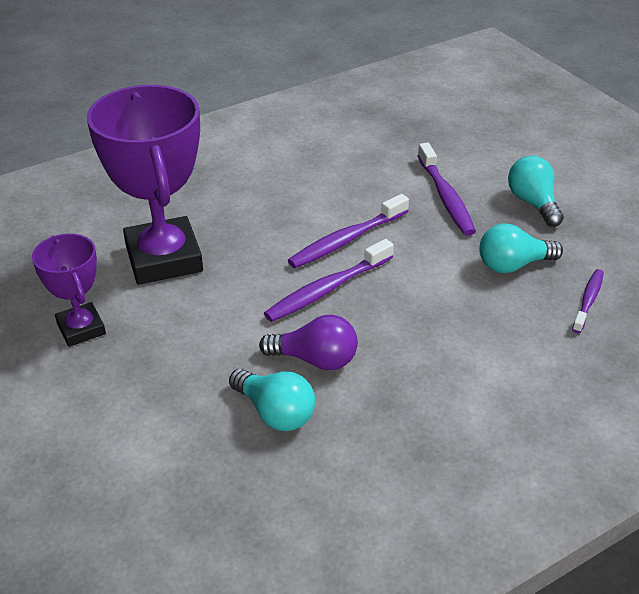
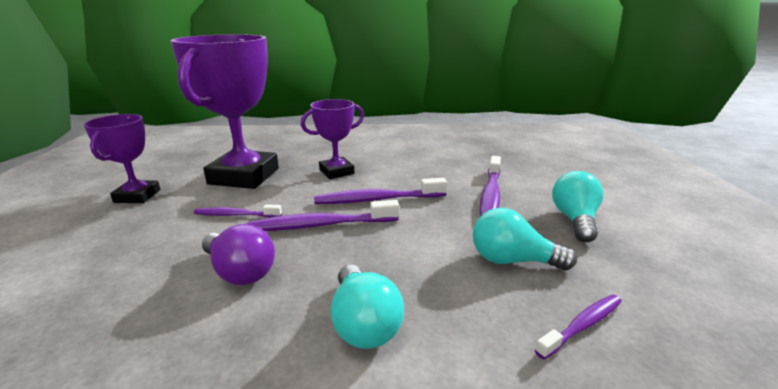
camera: 30 degrees right, 15 degrees down
turquoise light bulb [229,369,315,431] -> turquoise light bulb moved to [331,265,404,349]
none -> purple toothbrush [194,204,282,217]
none -> purple trophy [301,99,364,179]

